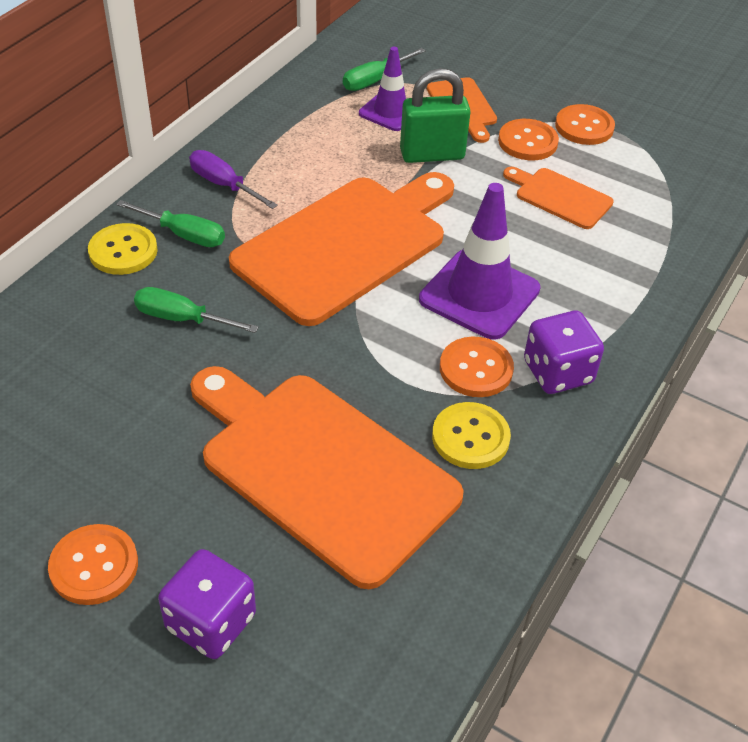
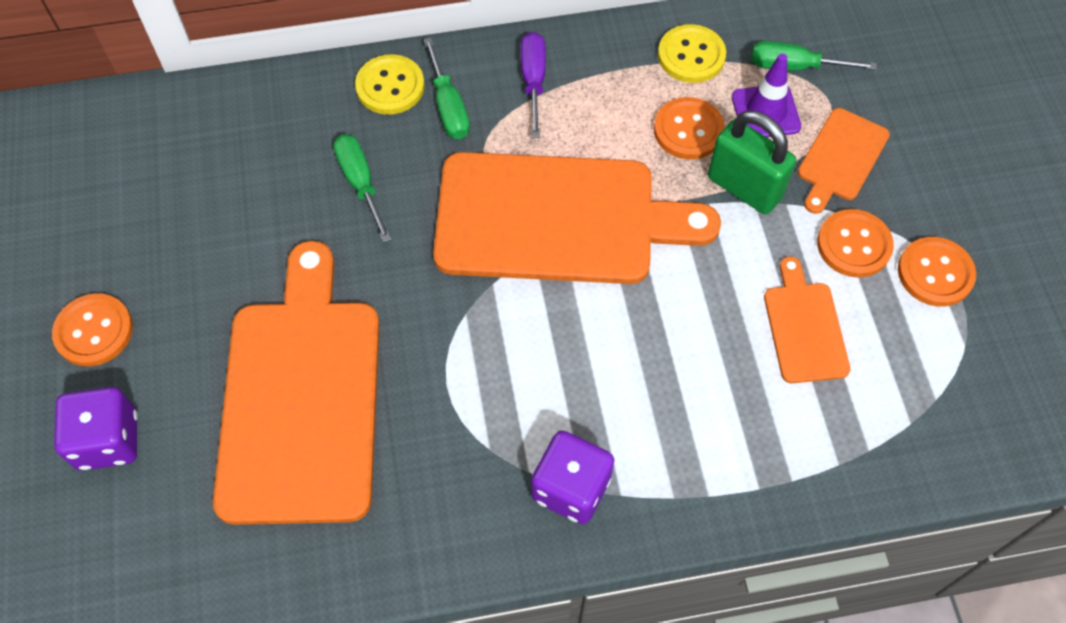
camera: 50 degrees right, 15 degrees up
purple traffic cone [419,183,540,340] -> none
yellow button [432,402,511,469] -> yellow button moved to [658,24,726,83]
orange button [440,337,514,397] -> orange button moved to [654,97,725,159]

